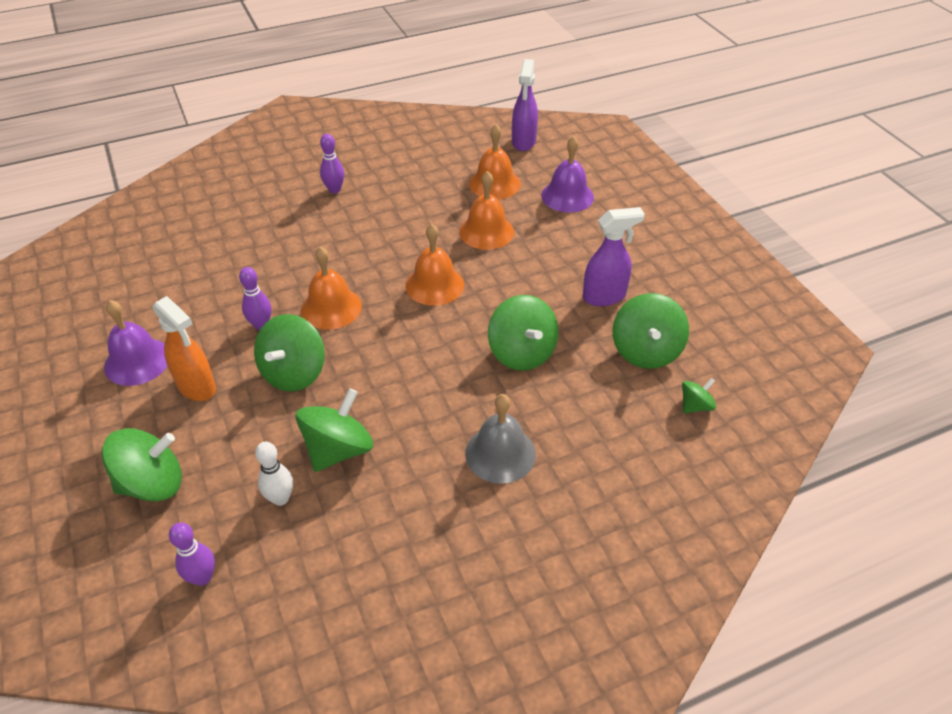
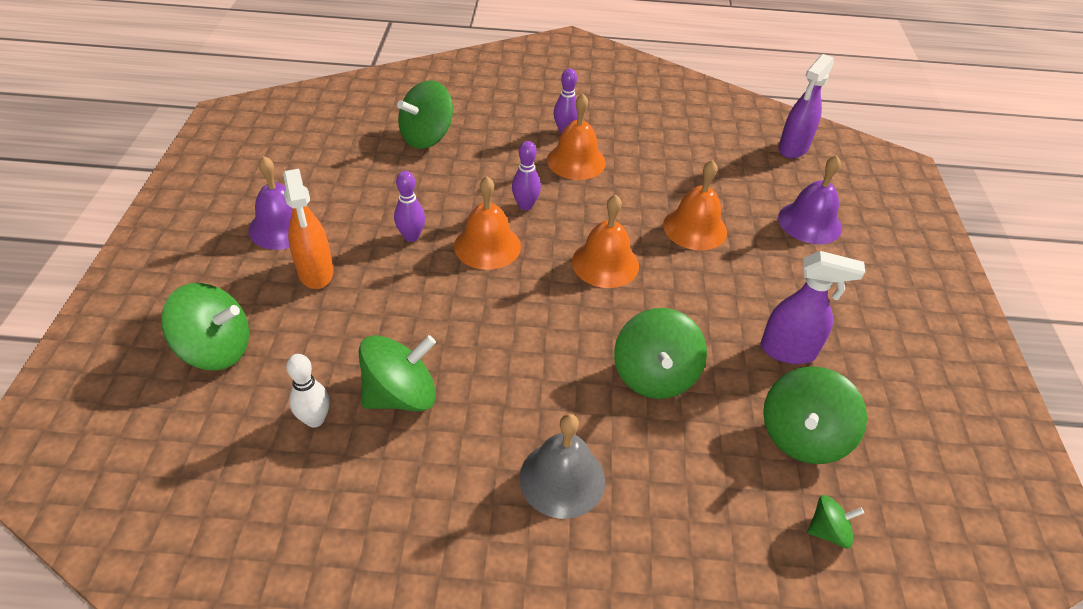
camera: 25 degrees right, 0 degrees up
purple bowling pin [169,522,215,586] -> purple bowling pin moved to [512,141,541,210]
green spinning top [254,314,325,392] -> green spinning top moved to [397,80,453,149]
orange bell [469,124,520,199] -> orange bell moved to [547,94,606,180]

